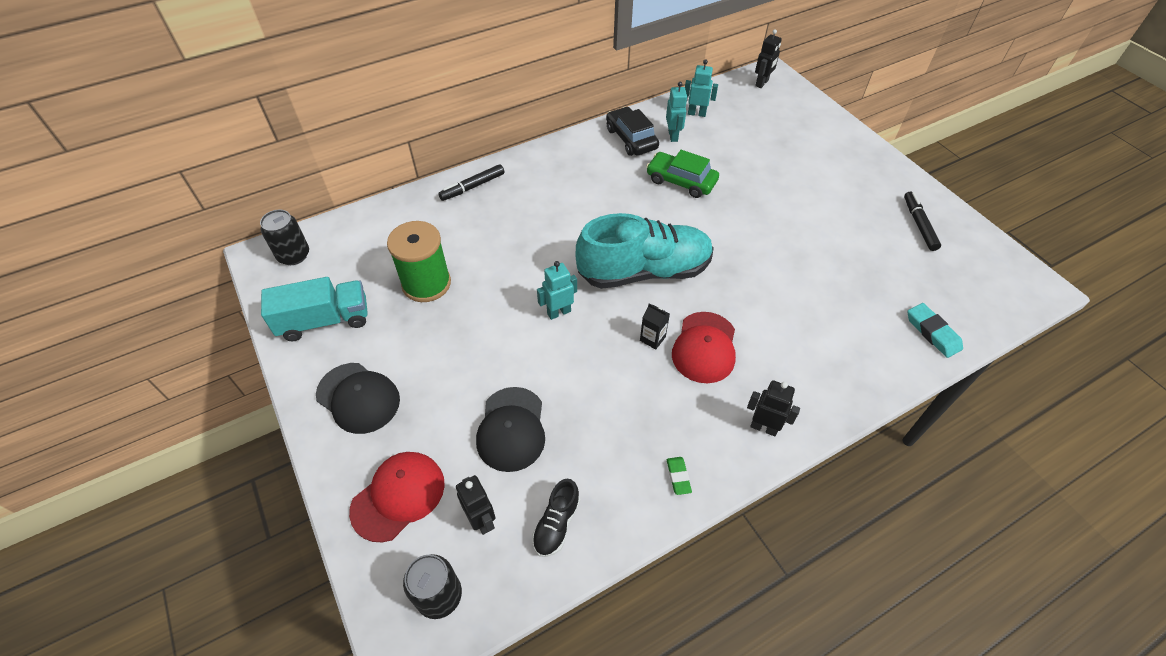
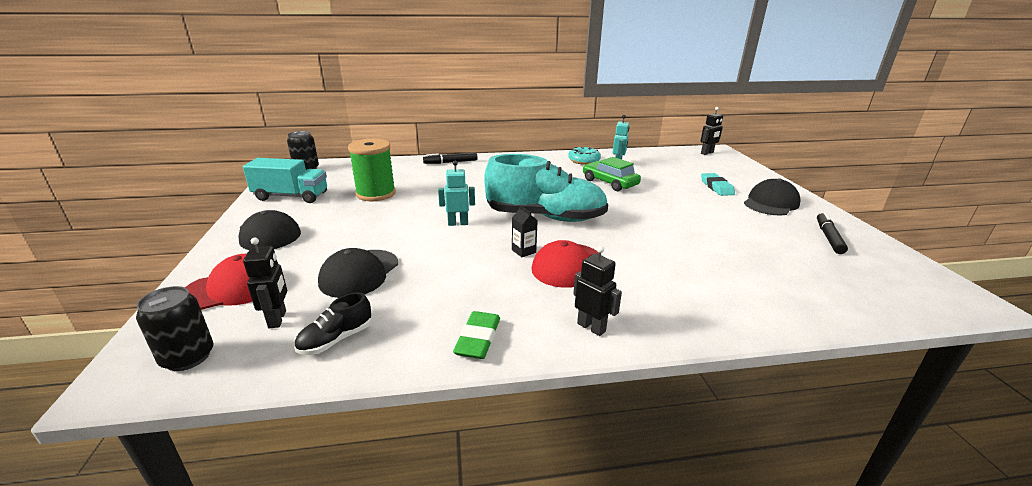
camera: 20 degrees right, 25 degrees down
black car [606,107,659,156] -> turquoise donut [568,147,601,165]
green eraser [667,457,692,495] -> green eraser [453,311,500,359], size x1.63
turquoise robot [685,60,718,117] -> none
turquoise eraser [907,303,963,358] -> turquoise eraser moved to [701,173,735,196]
none -> black cap [744,178,801,216]

